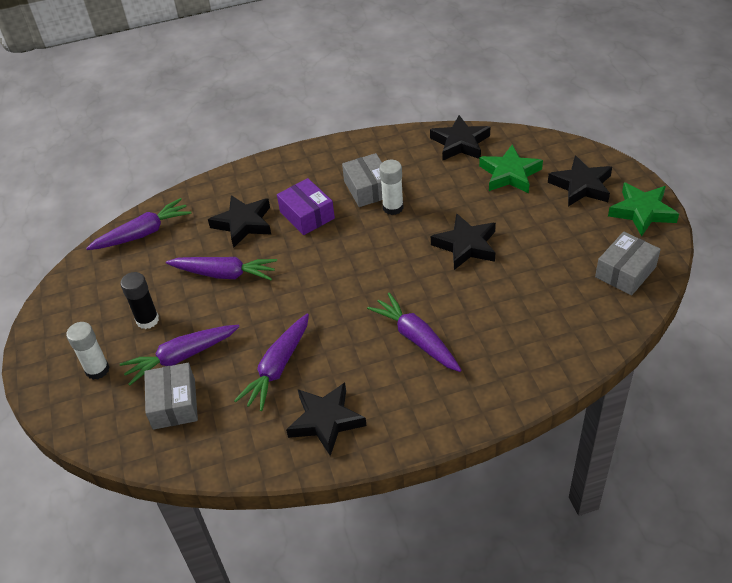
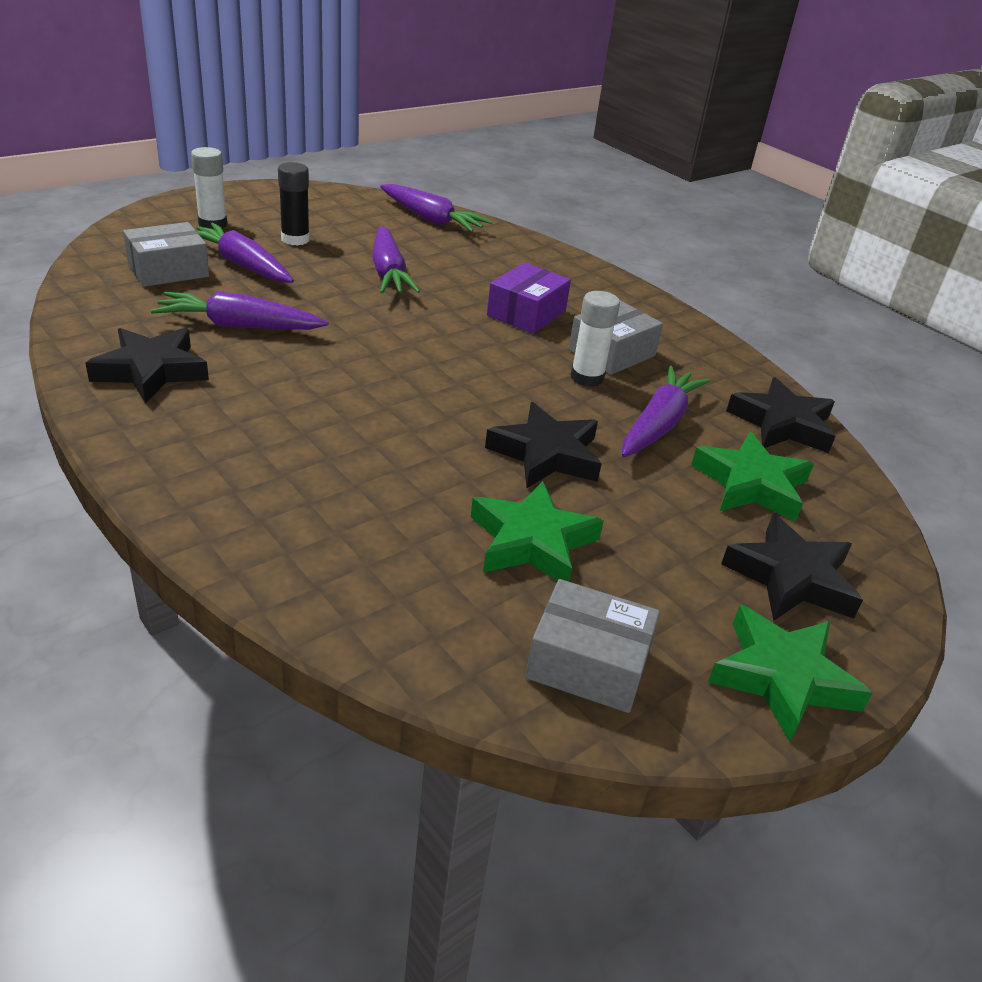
camera: 60 degrees right, 10 degrees down
black star [208,195,272,248] -> none
purple carrot [367,293,461,372] -> purple carrot moved to [622,366,710,457]
none -> green star [471,481,604,582]

